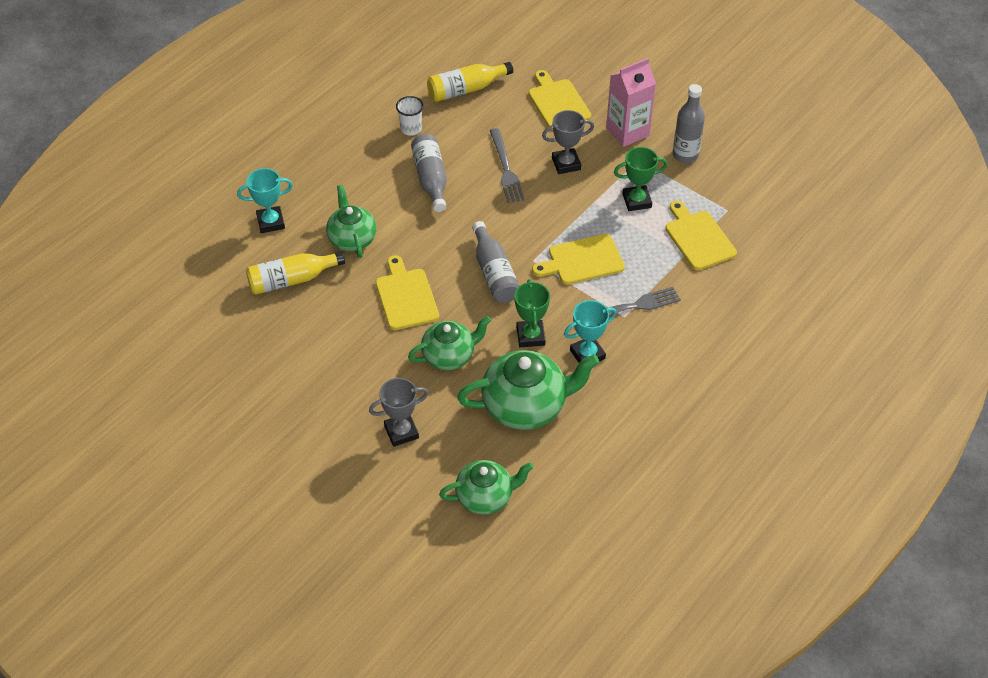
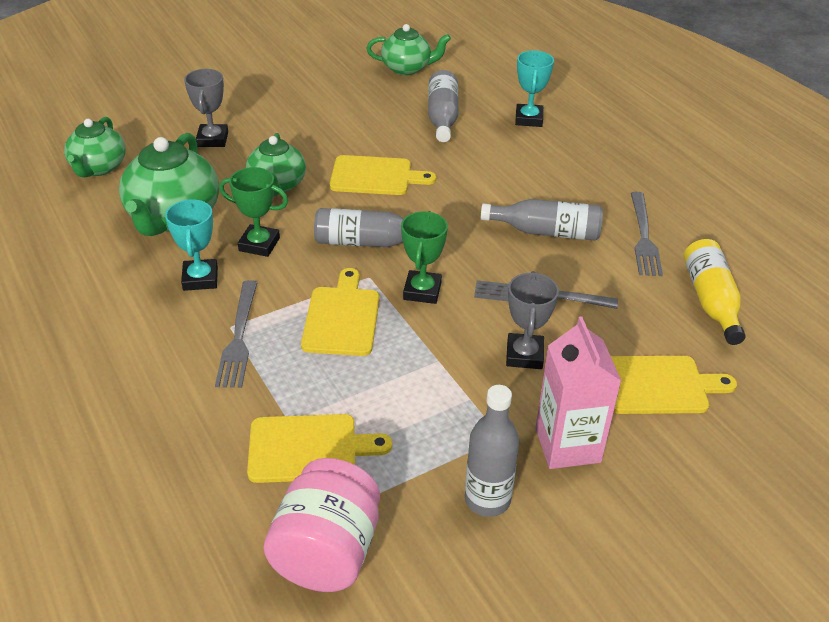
camera: 110 degrees right, 10 degrees down
yellow bottle [246,251,345,295] -> grey bottle [428,70,458,142]
green teapot [326,185,377,258] -> green teapot moved to [366,24,451,75]
white cup [396,96,424,136] -> grey fork [631,192,663,276]
green trophy [614,147,668,211] -> green trophy moved to [401,211,448,304]
none -> pink jar [264,458,380,592]

